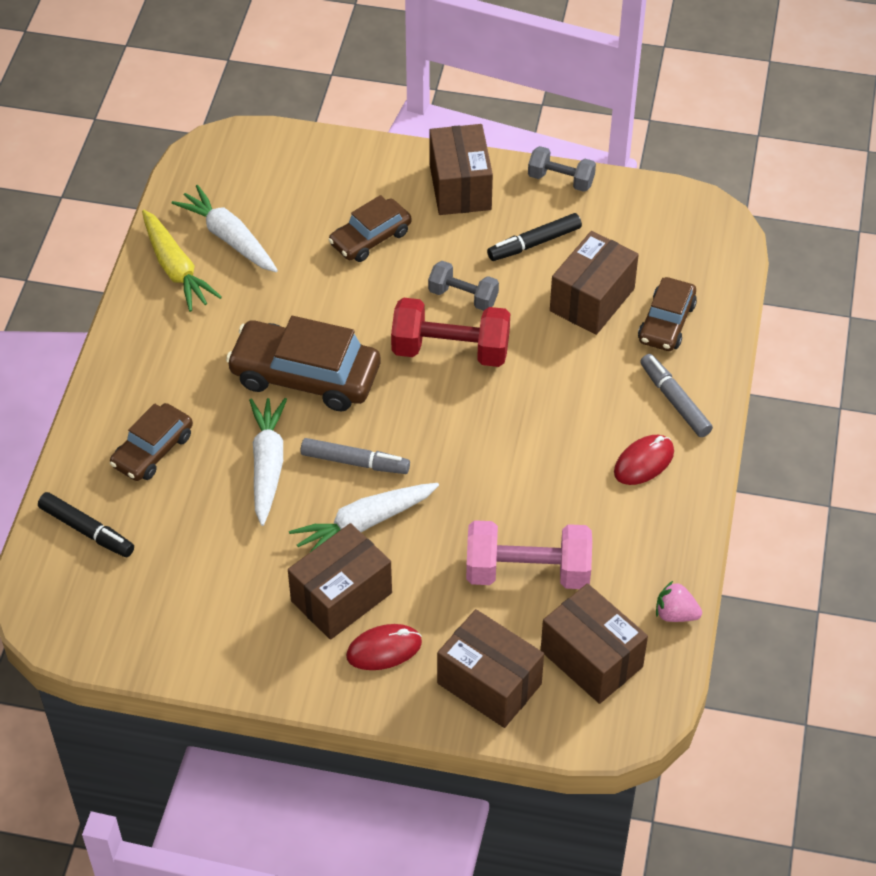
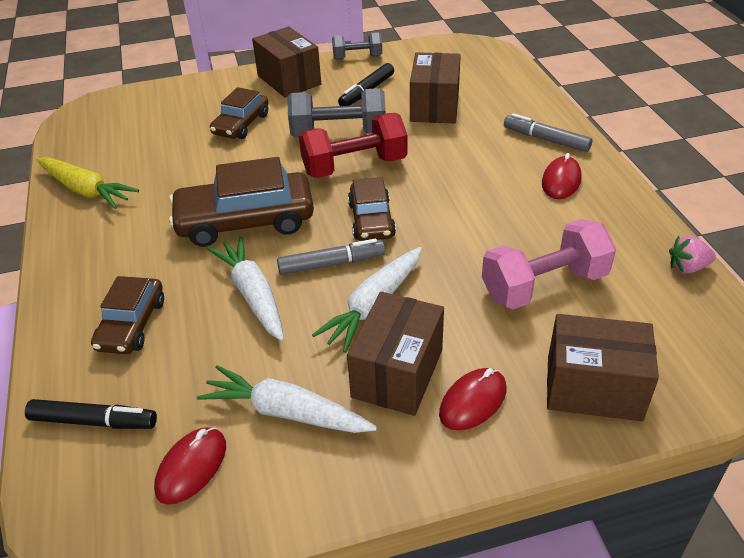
camera: 25 degrees left, 10 degrees down
white carrot [172,185,278,272] -> white carrot moved to [197,365,377,433]
grey dumbbell [428,261,499,311] -> grey dumbbell [287,88,386,137], size x1.68
brown box [541,583,648,704] -> none
brown car [638,277,697,351] -> brown car moved to [348,177,396,241]
none -> red mouse [154,427,226,505]

